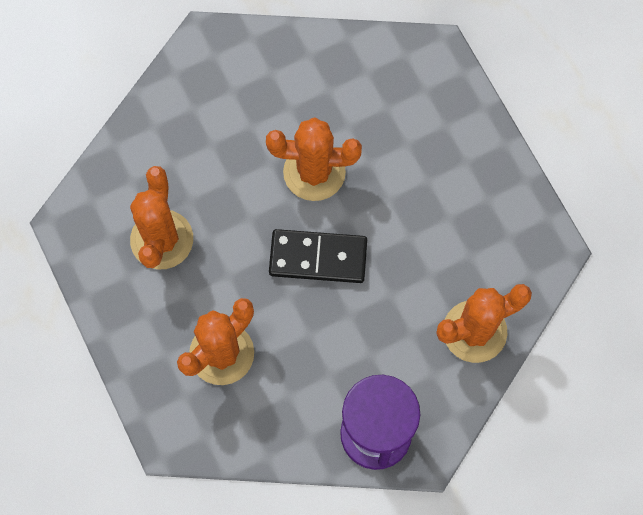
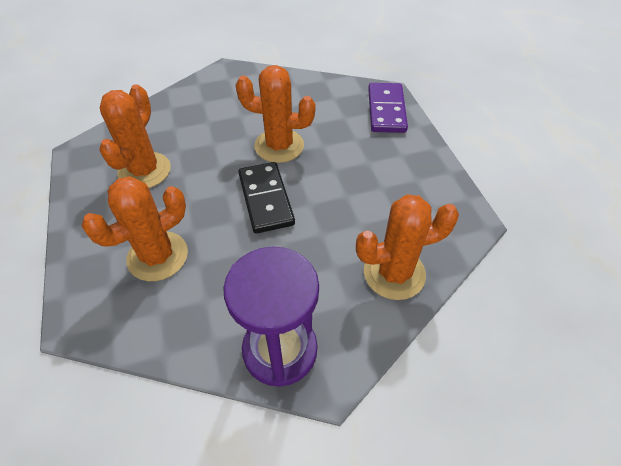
camera: 10 degrees right, 20 degrees down
black domino [269,229,367,283] -> black domino turned 60 degrees clockwise [238,162,295,234]
none -> purple domino [368,83,408,133]

